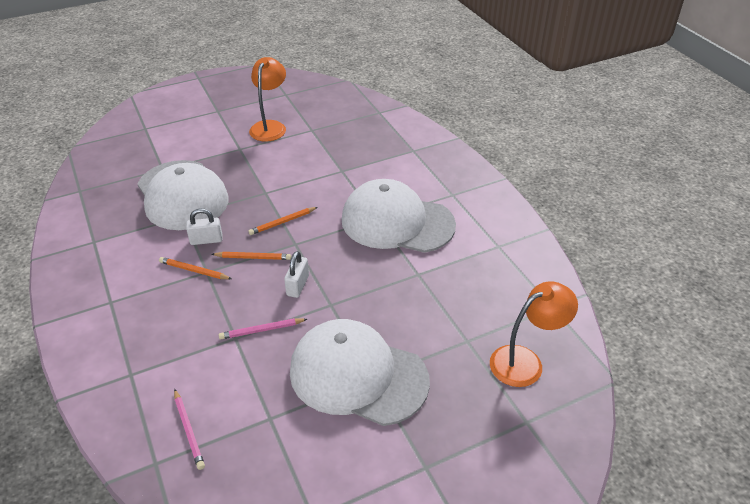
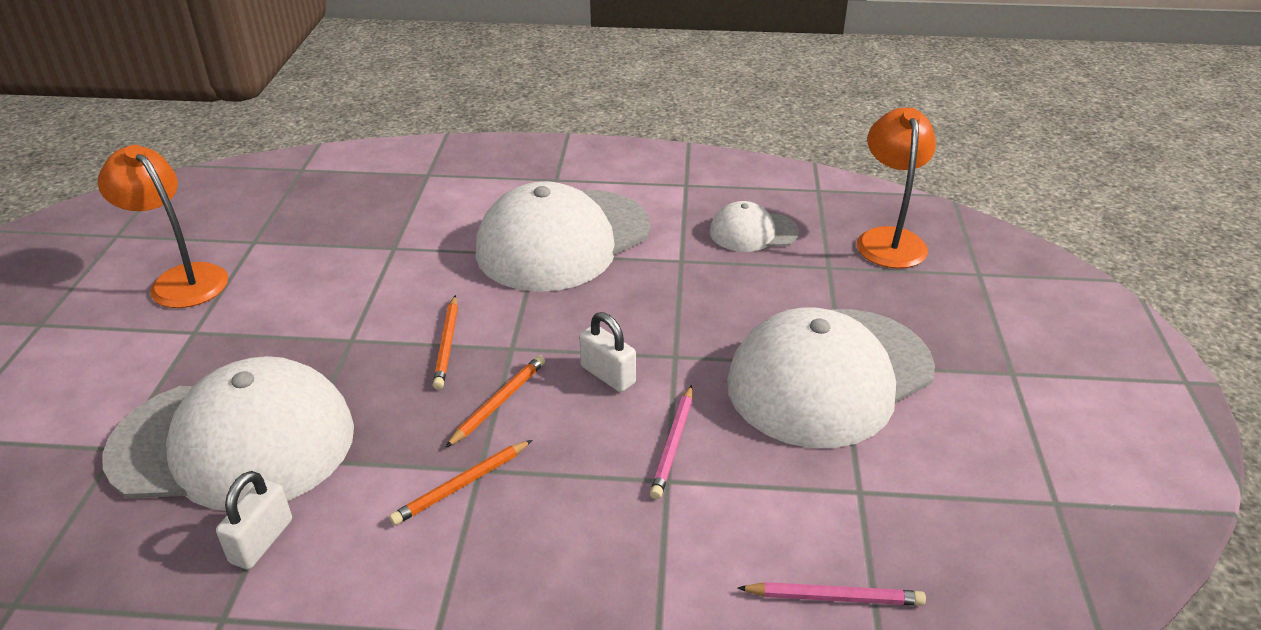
camera: 60 degrees left, 5 degrees down
white padlock [186,208,222,245] -> white padlock moved to [216,471,292,569]
none -> white cap [710,201,799,252]

